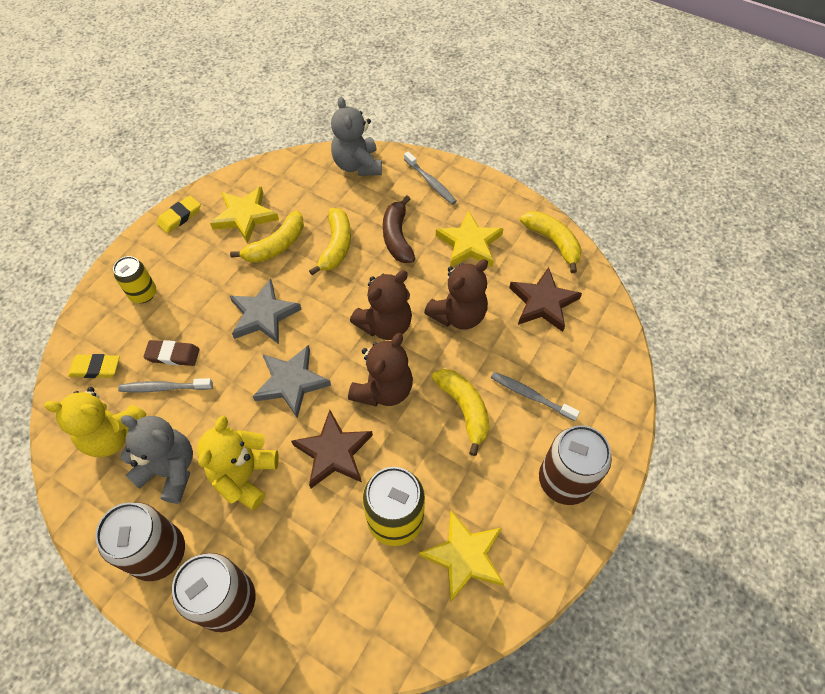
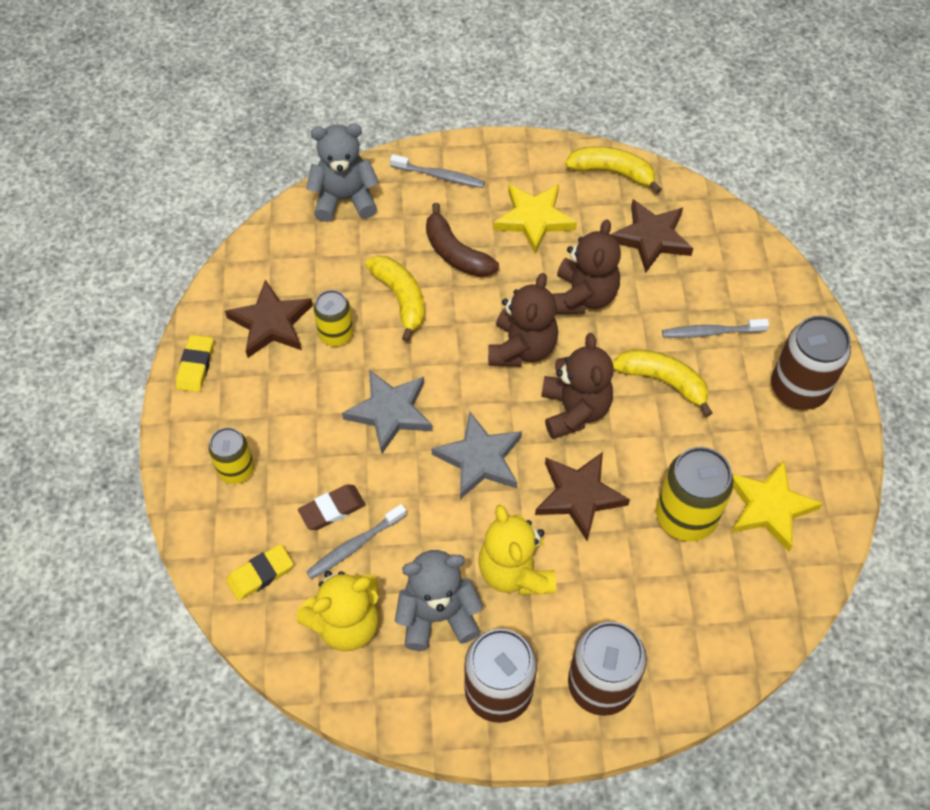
camera: 35 degrees left, 0 degrees up
yellow star [210,186,279,243] -> brown star [225,279,313,358]
yellow banana [230,211,304,263] -> yellow can [314,290,353,346]
grey teddy bear [331,97,382,176] -> grey teddy bear turned 135 degrees clockwise [306,124,379,222]

